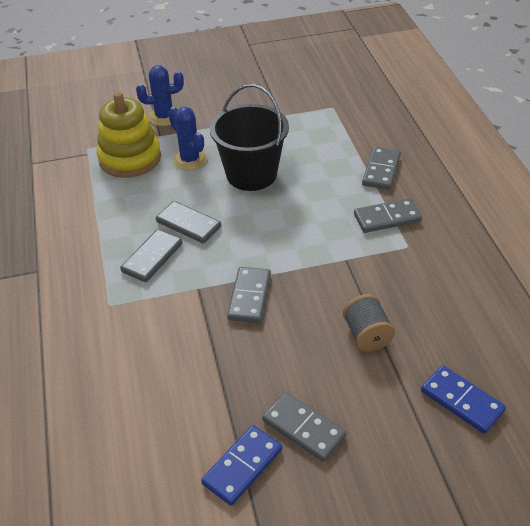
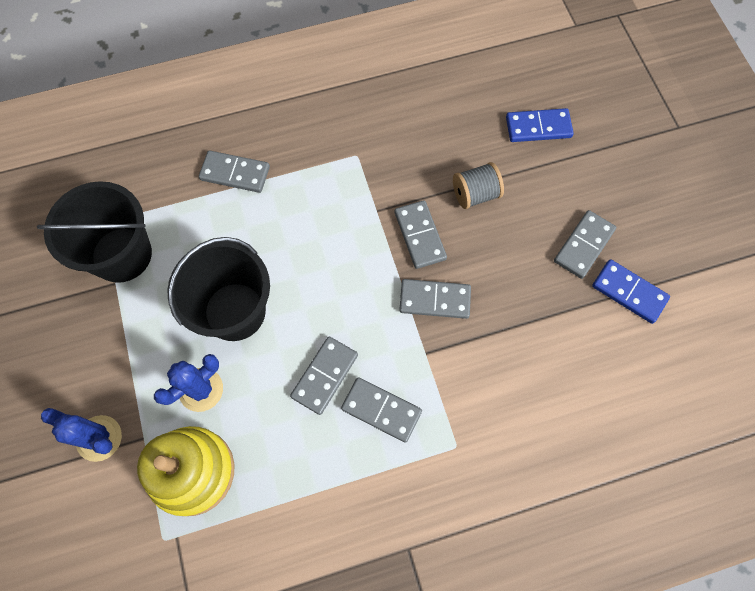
camera: 95 degrees left, 25 degrees up
blue cactus [136,65,184,126] -> blue cactus turned 45 degrees counterclockwise [41,408,122,462]
grey domino [354,198,422,233] -> grey domino moved to [395,200,447,269]
blue domino [421,365,506,434] -> blue domino turned 45 degrees clockwise [506,108,574,142]
none -> black bucket [37,181,152,283]

